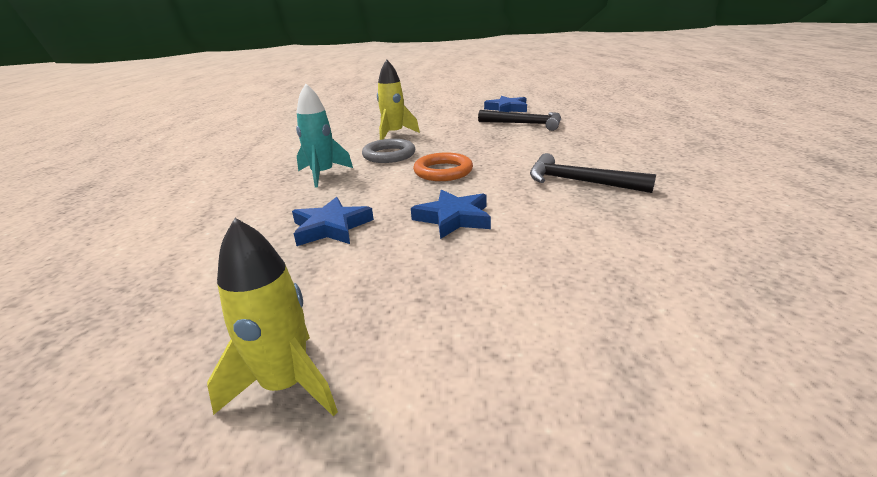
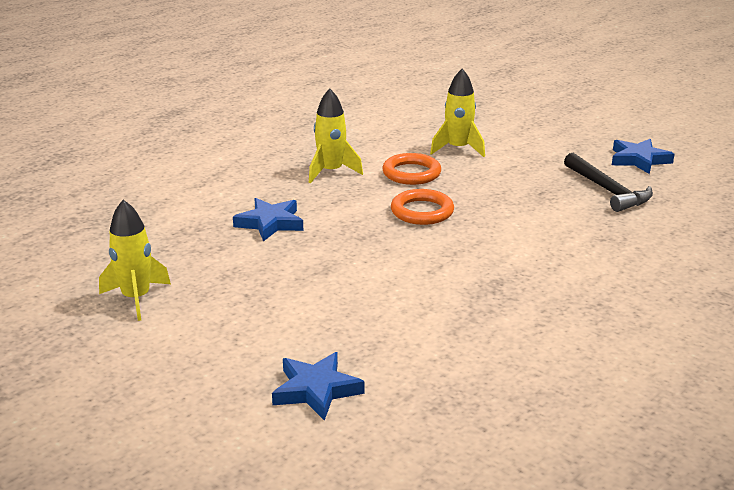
camera: 40 degrees right, 0 degrees up
turquoise rocket [296,84,353,188] -> yellow rocket [309,88,363,183]
grey ring [362,139,415,163] -> orange ring [382,153,441,185]
blue star [411,190,491,239] -> blue star moved to [272,352,365,421]
black hammer [530,153,656,193] -> none

